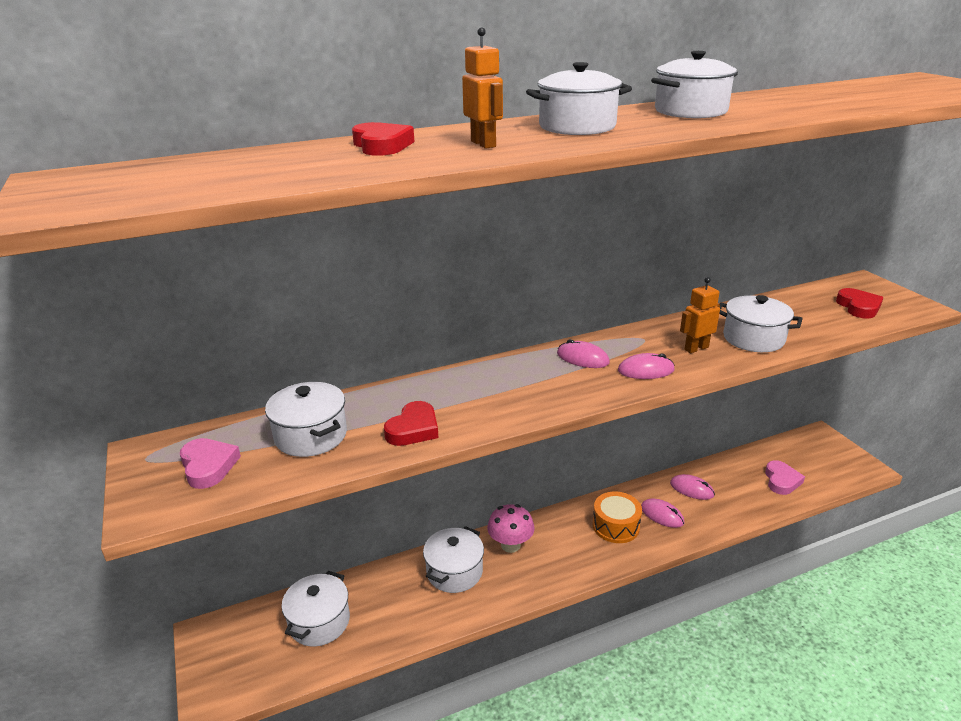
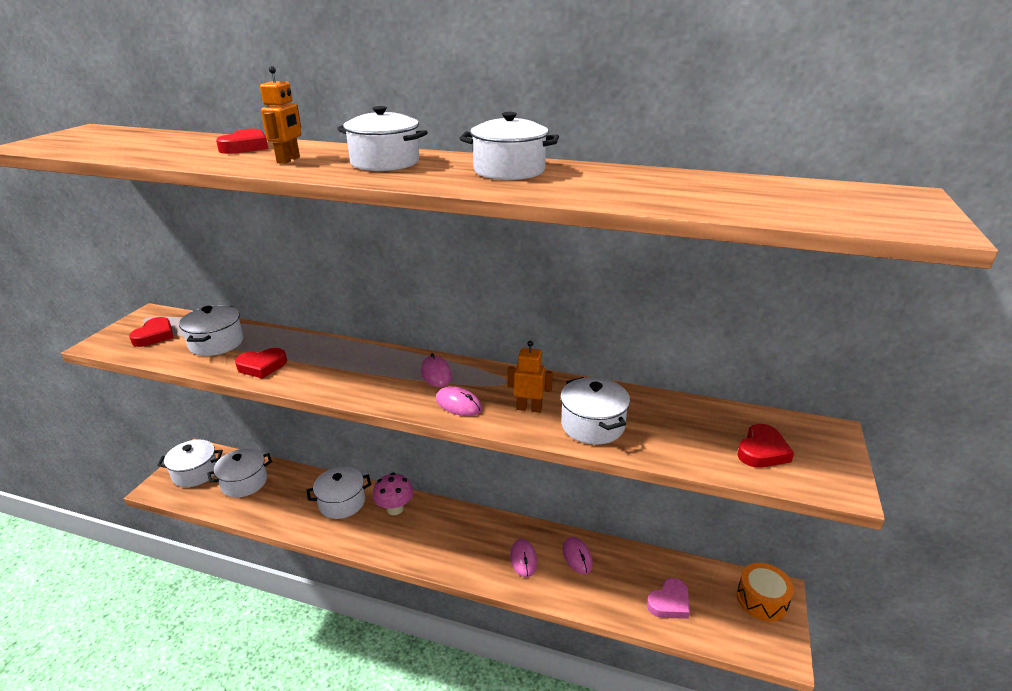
camera: 40 degrees right, 0 degrees up
pink heart [180,438,241,489] -> red heart [129,317,174,347]
orange drum [592,492,642,543] -> orange drum moved to [737,563,794,622]
none -> white pot [157,440,223,487]

